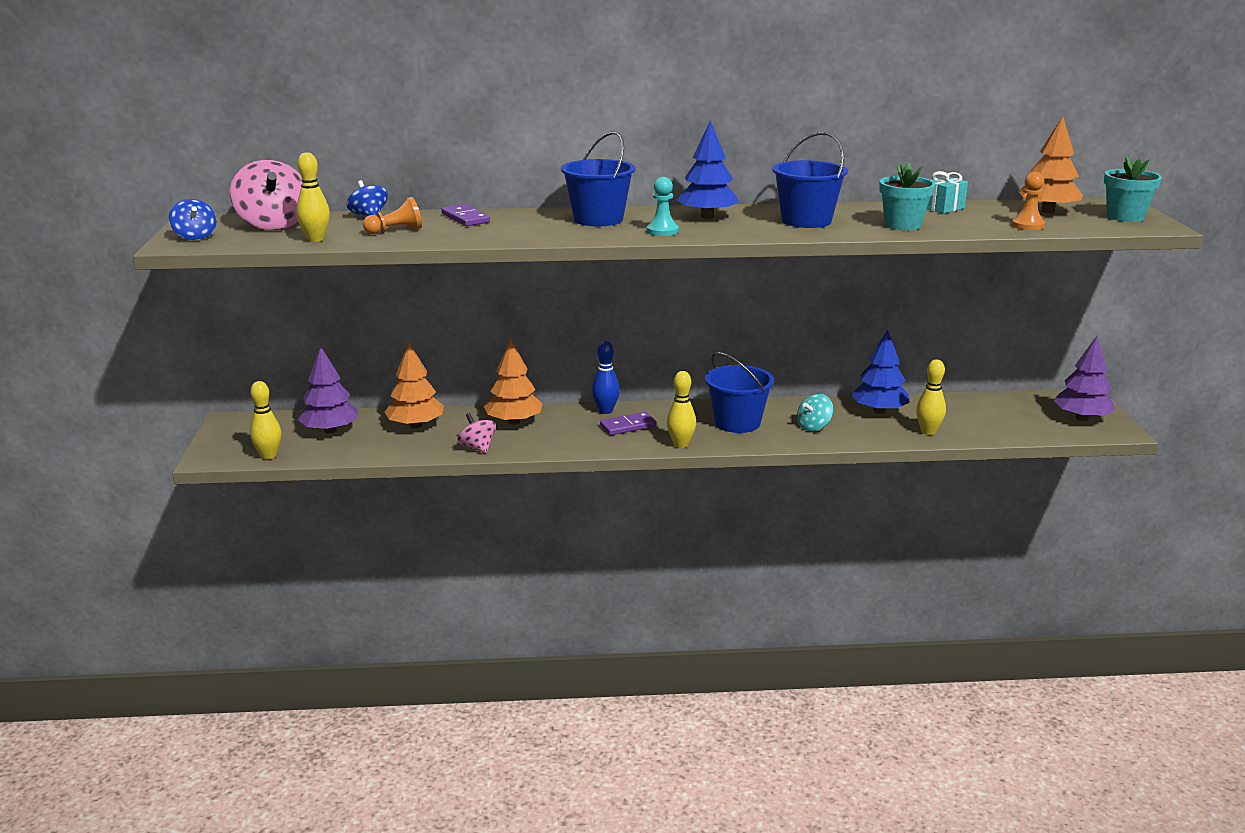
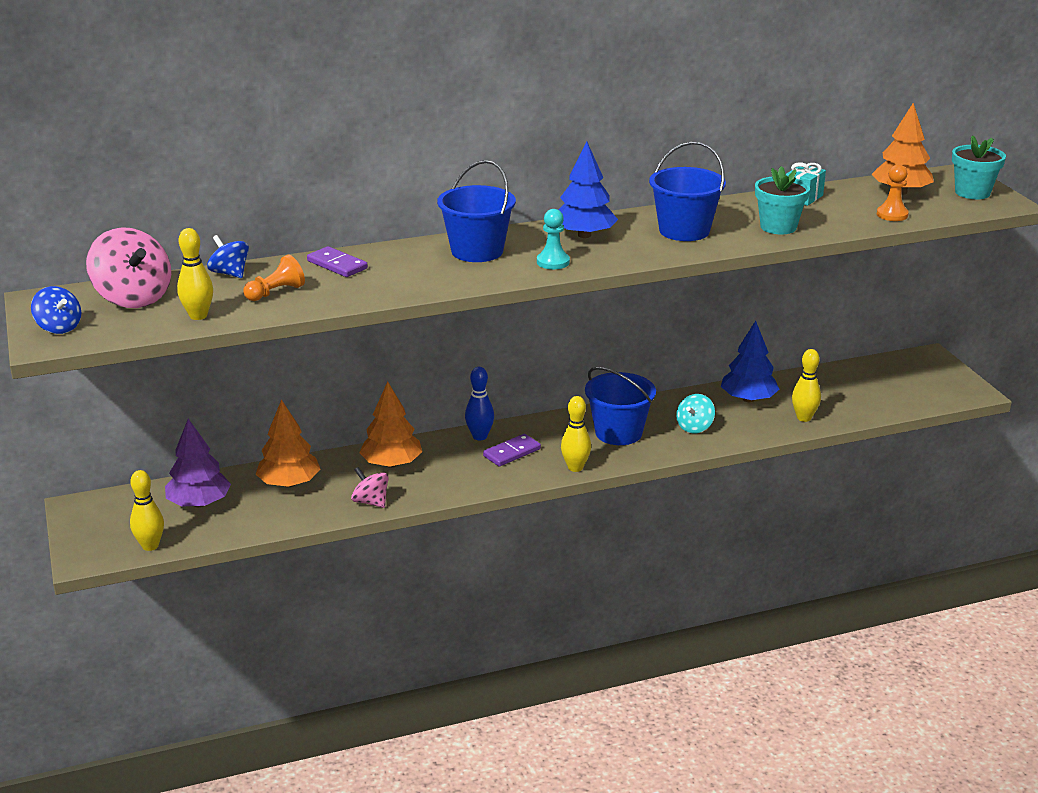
camera: 15 degrees left, 5 degrees up
purple tree [1053,336,1115,421] -> none

